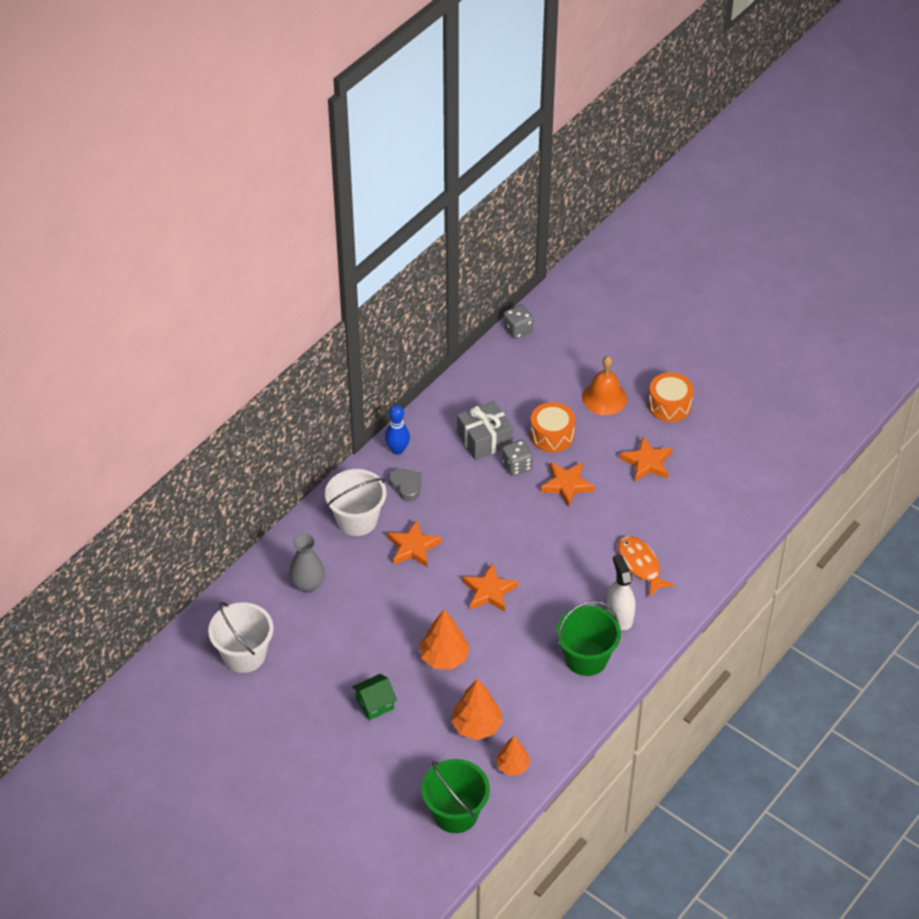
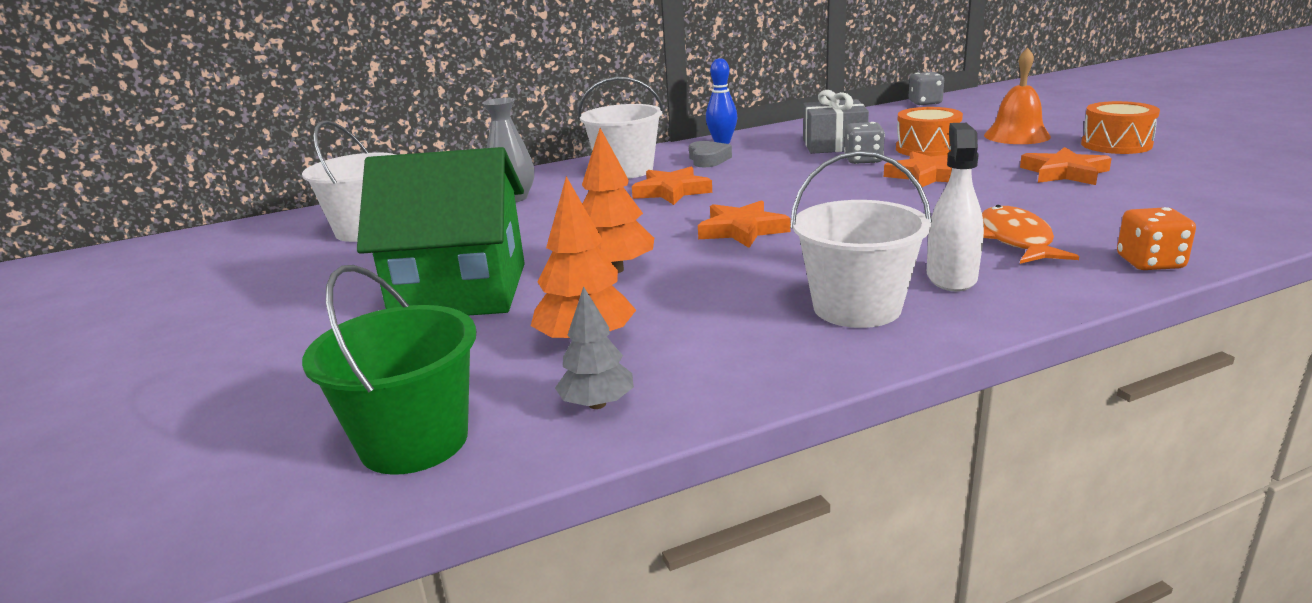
camera: 30 degrees right, 25 degrees down
green house [352,674,397,720] -> green house [357,147,525,316], size x2.31
orange tree [496,736,530,775] -> grey tree [555,286,634,409]
green bucket [556,601,621,676] -> white bucket [790,151,932,328]
none -> orange dice [1117,207,1196,270]

